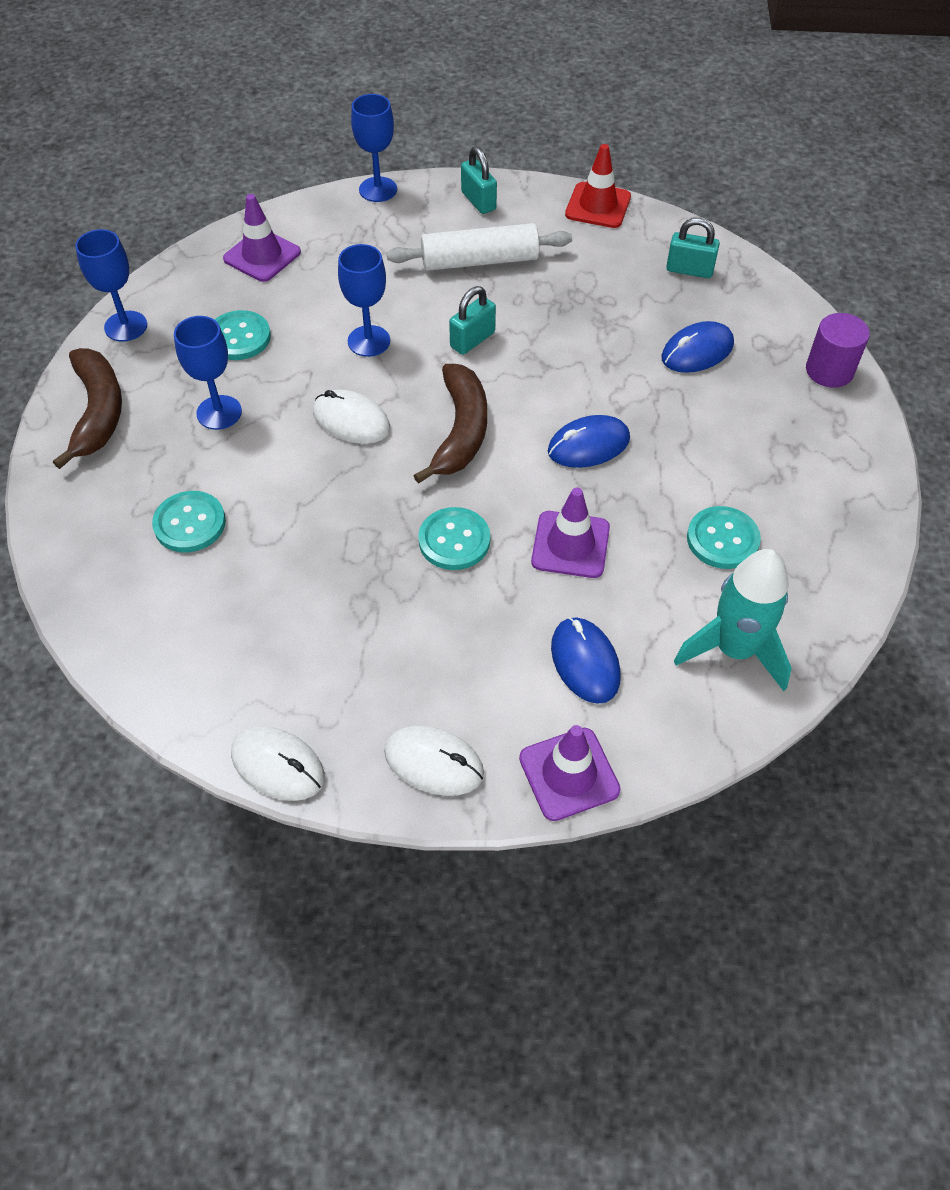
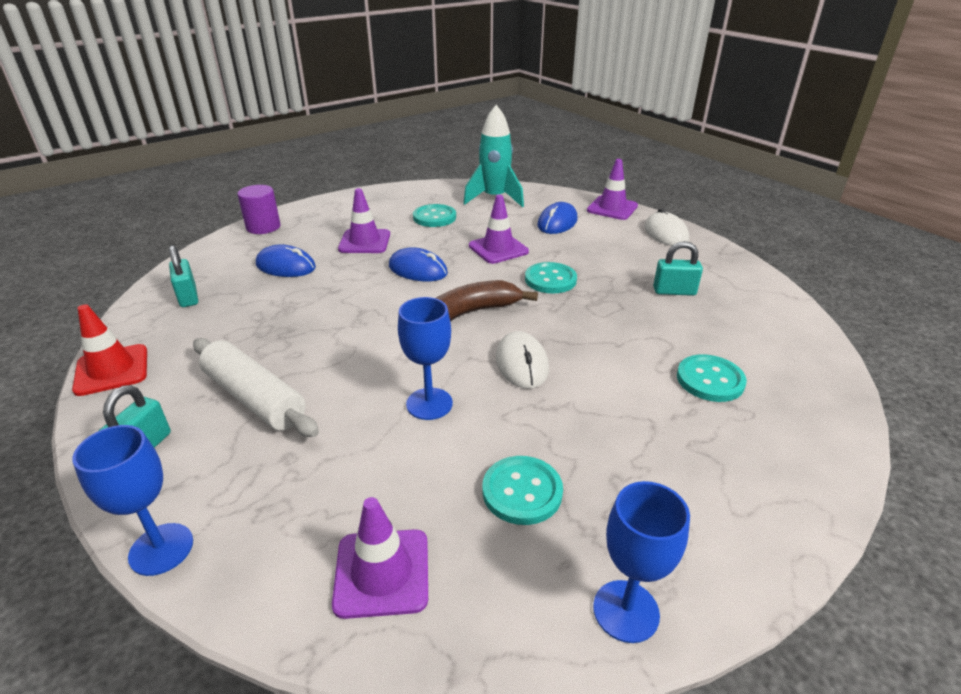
camera: 130 degrees left, 20 degrees down
brown banana [53,348,122,469] -> none
blue goblet [174,316,242,430] -> none
white mouse [231,726,325,801] -> none
turquoise padlock [449,286,496,355] -> turquoise padlock moved to [653,241,703,296]
none -> purple traffic cone [338,188,390,253]

